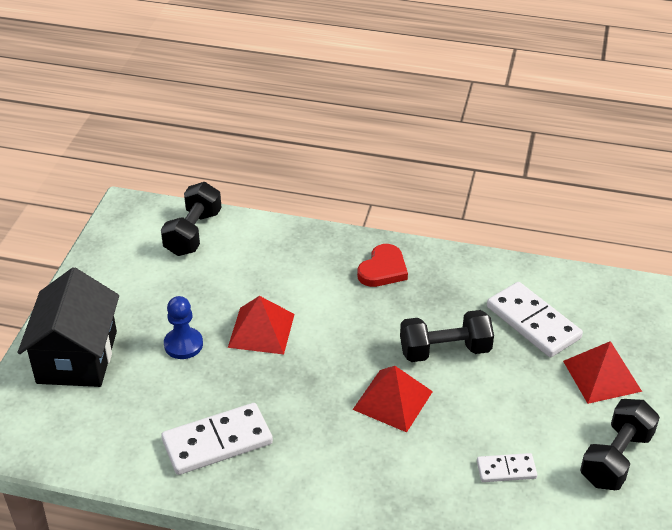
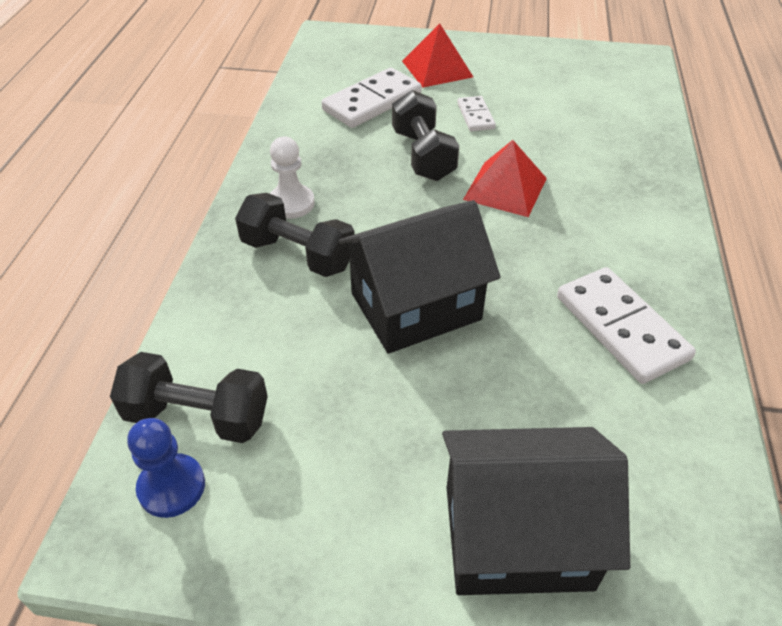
camera: 95 degrees left, 5 degrees up
blue pawn [164,296,203,359] -> blue pawn moved to [127,418,205,518]
red pyramid [228,296,295,354] -> black house [339,200,501,354]
red heart [357,244,408,287] -> white pawn [270,136,315,219]
white domino [477,453,537,482] -> white domino moved to [457,96,496,131]
black dumbbell [580,399,660,490] -> black dumbbell moved to [235,193,355,277]

